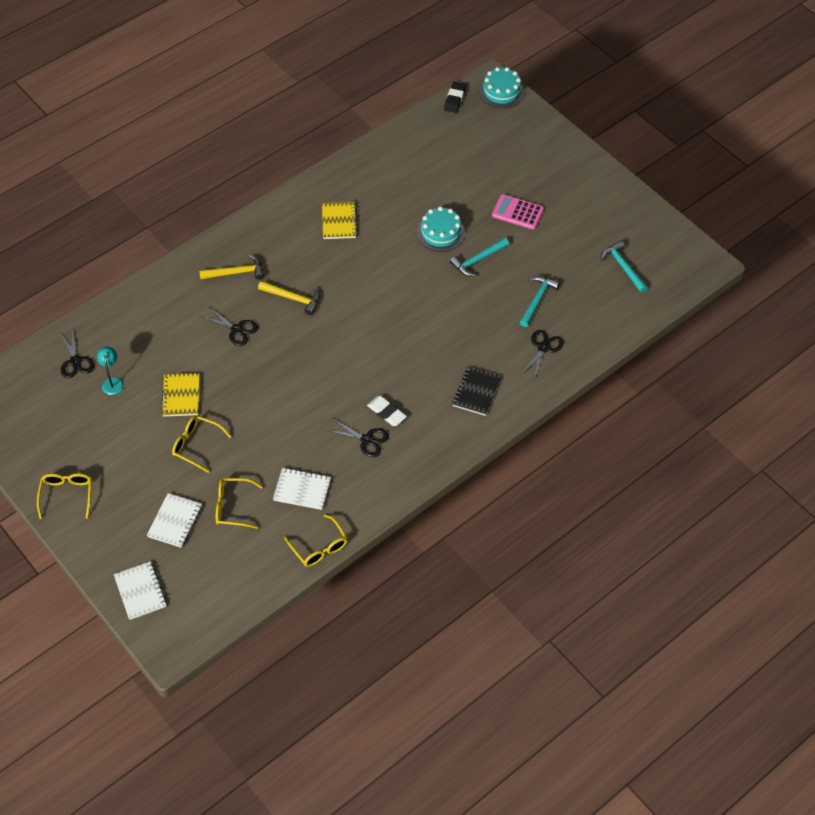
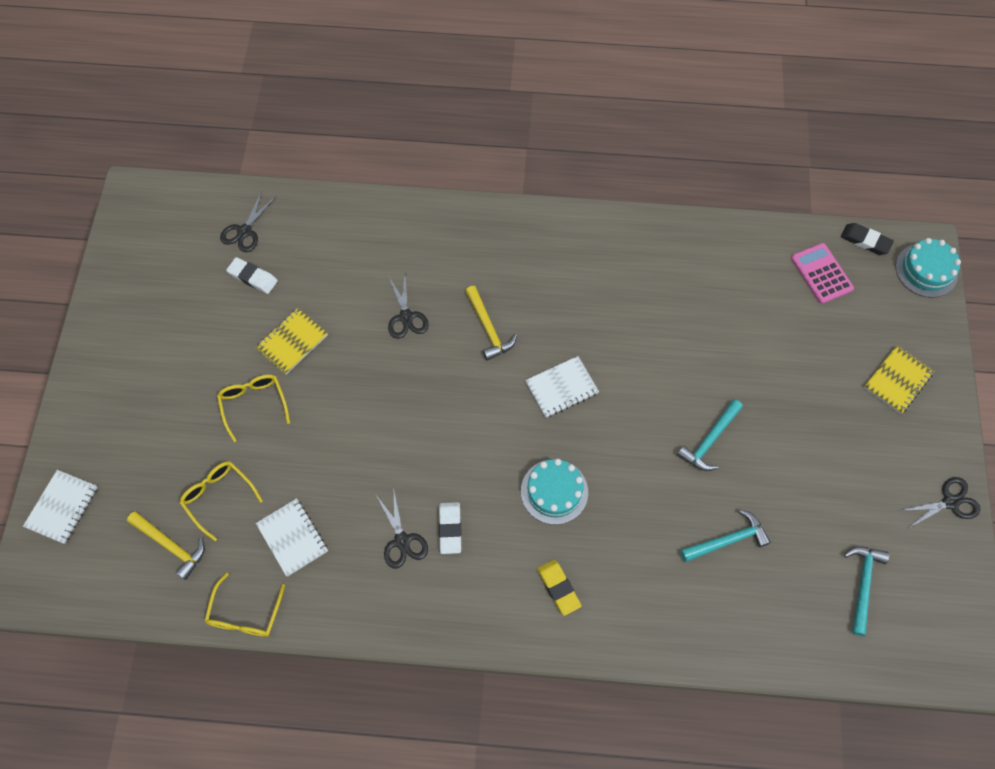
camera: 45 degrees right, 10 degrees up
yellow glasses [37,473,92,519] -> none
turquoise lamp [97,346,124,395] -> white eraser [226,257,278,294]
white notebook [147,493,202,548] -> white notebook moved to [525,356,599,418]
yellow hammer [199,255,264,280] -> yellow hammer moved to [127,512,205,580]
yellow notebook [322,202,357,239] -> yellow notebook moved to [864,345,934,414]
turquoise cake [417,206,465,252] -> turquoise cake moved to [521,459,588,525]
black eraser [444,81,466,113] -> black eraser turned 60 degrees clockwise [841,223,894,255]
turquoise hammer [450,237,509,276] -> turquoise hammer turned 60 degrees counterclockwise [677,399,743,471]
black notebook [452,367,501,416] -> yellow eraser [537,560,581,616]
pink calculator [492,194,544,230] -> pink calculator moved to [791,243,854,304]
black scissors [521,330,564,380] -> black scissors moved to [900,477,980,528]

